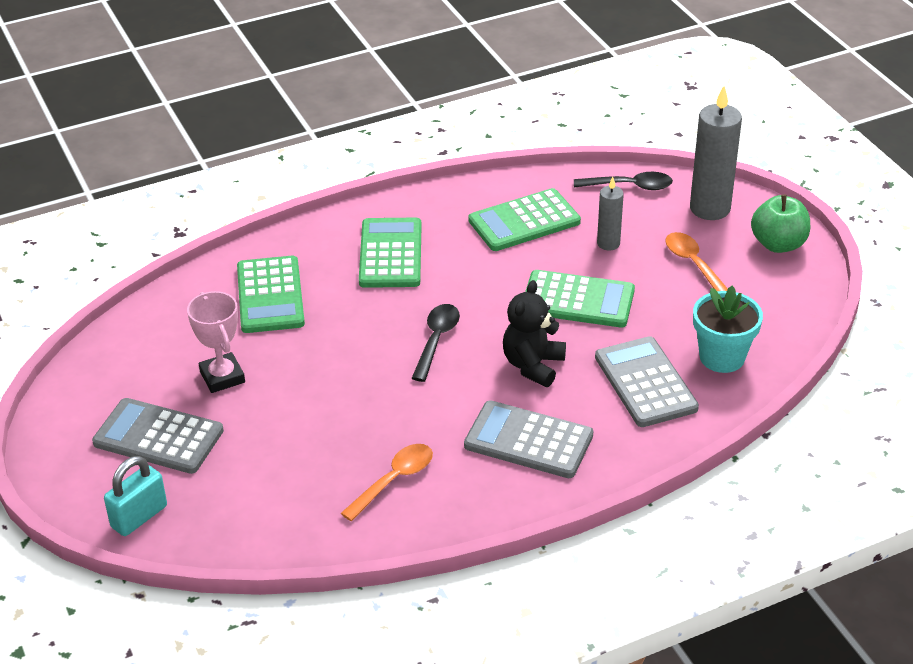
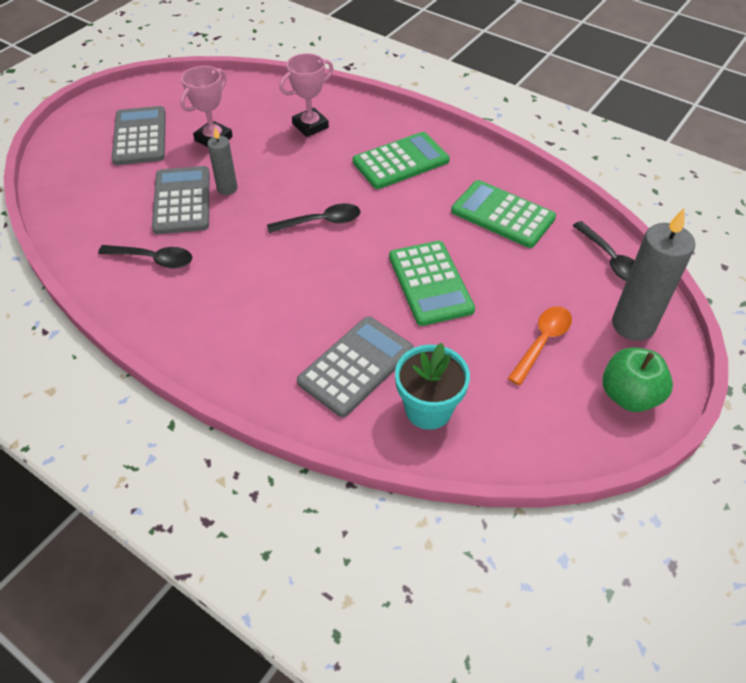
camera: 60 degrees right, 10 degrees up
turquoise padlock [104,456,167,536] -> none
green calculator [237,256,305,333] -> pink trophy [279,53,333,137]
orange spoon [341,444,433,521] -> black spoon [98,245,192,269]
grey calculator [464,400,593,478] -> grey calculator moved to [152,166,210,234]
black teddy bear [503,280,566,387] -> none
grey candle [597,177,624,251] -> grey candle moved to [207,127,237,195]

